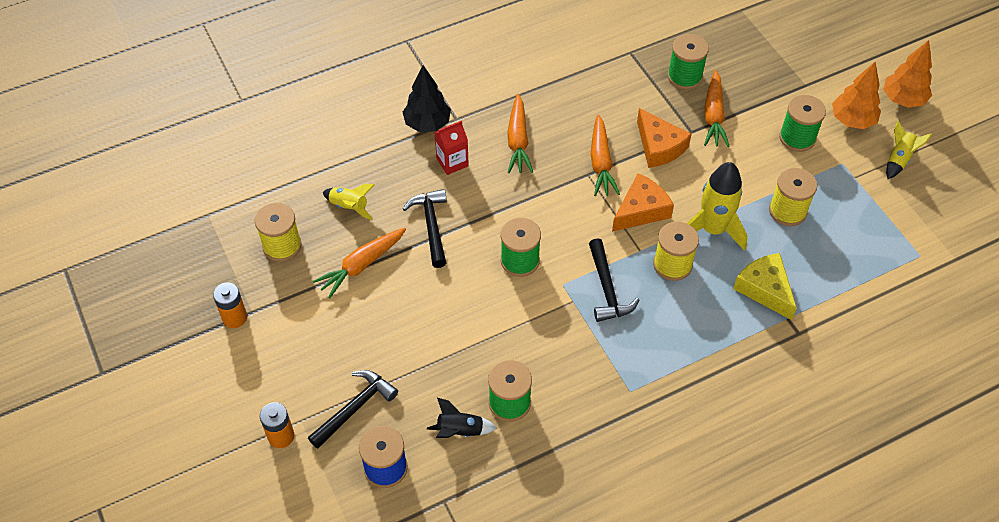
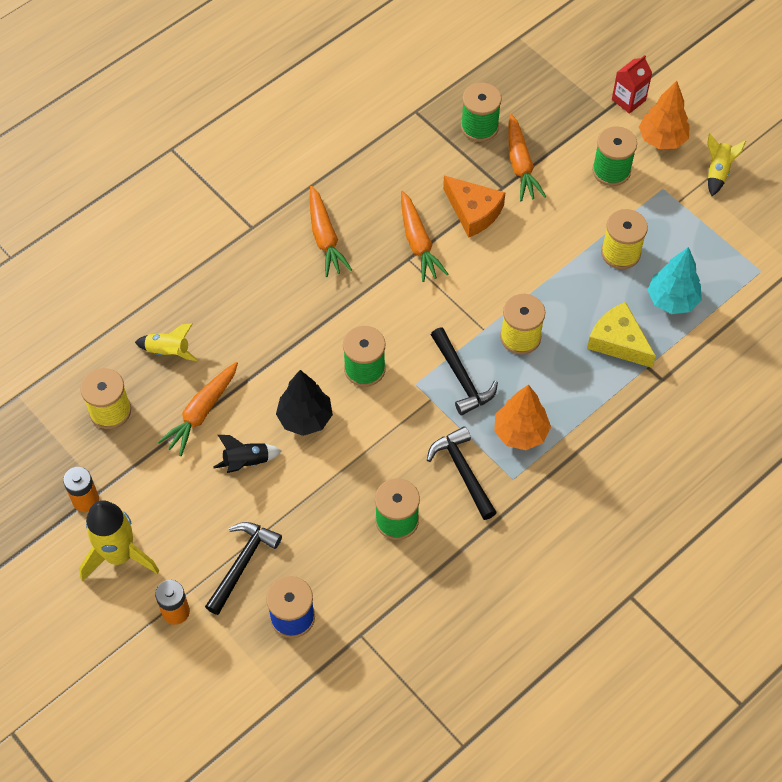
camera: 15 degrees left, 5 degrees up
black tree [403,66,451,132] -> black tree moved to [276,370,333,436]
black hammer [403,189,447,268] -> black hammer moved to [427,426,497,520]
black rocket [427,398,497,438] -> black rocket moved to [213,435,282,473]
red carton [435,121,469,175] -> red carton moved to [612,55,652,114]
orange cheese [612,173,674,232] -> none
yellow rocket [687,162,748,251] -> yellow rocket moved to [79,500,159,581]
orange tree [883,40,932,108] -> orange tree moved to [494,385,551,450]
none -> turquoise tree [648,247,702,314]

